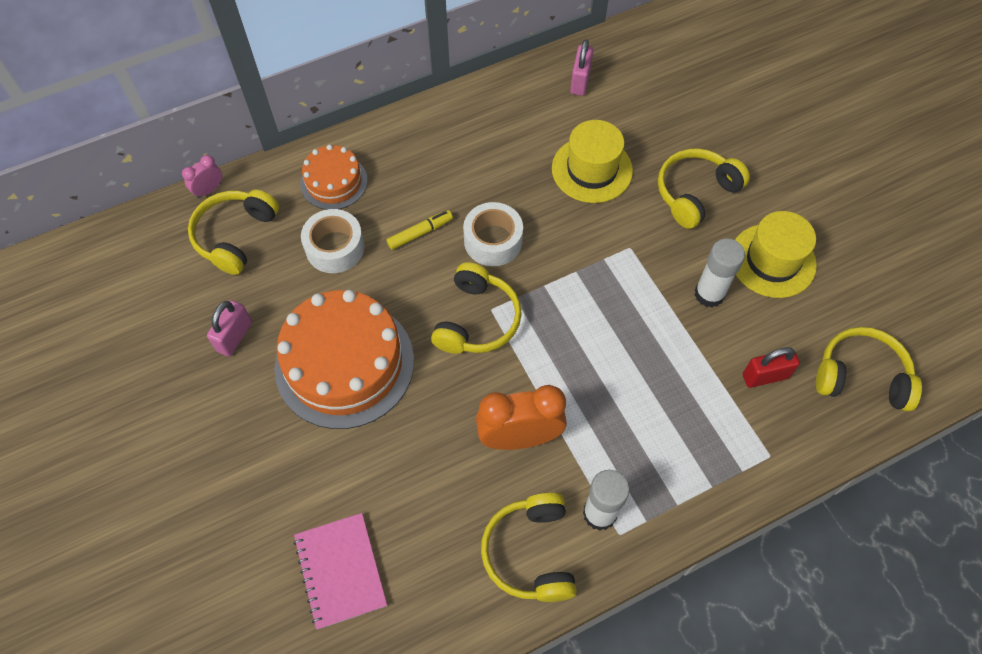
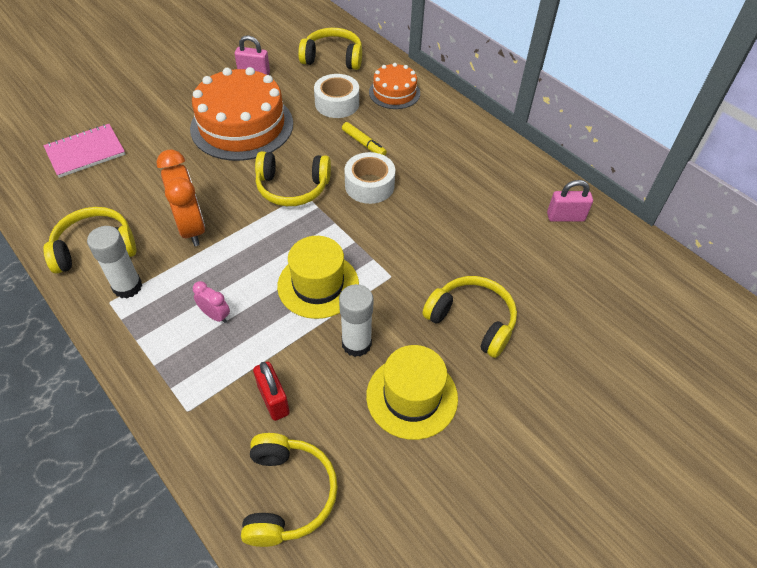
camera: 75 degrees right, 10 degrees down
pink clock [182,155,222,198] -> pink clock moved to [193,281,230,323]
yellow hat [552,120,633,203] -> yellow hat moved to [277,236,359,319]

